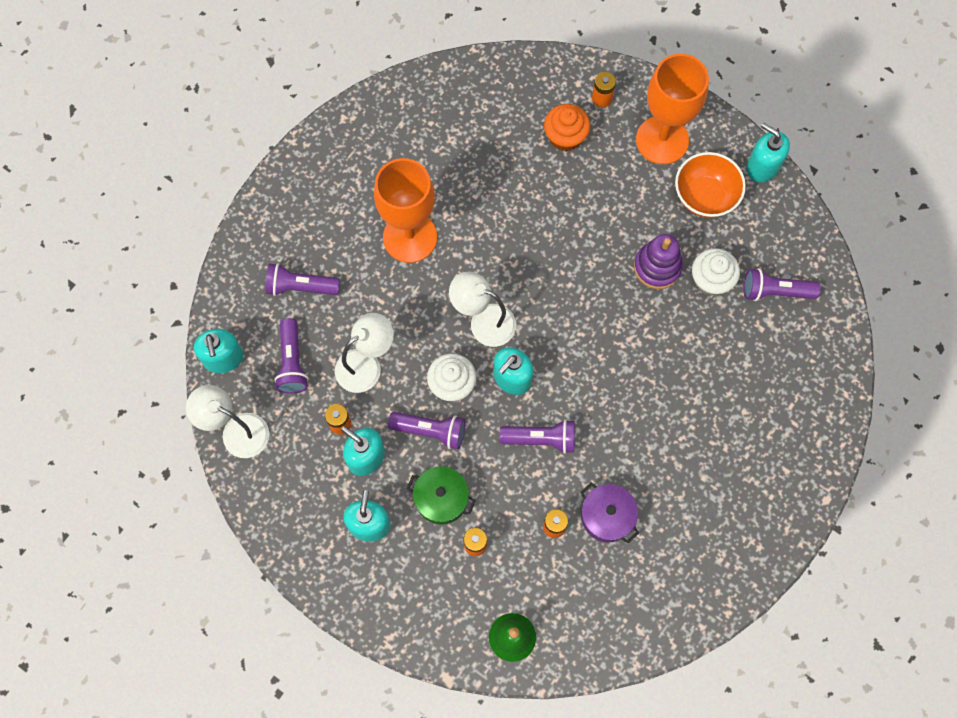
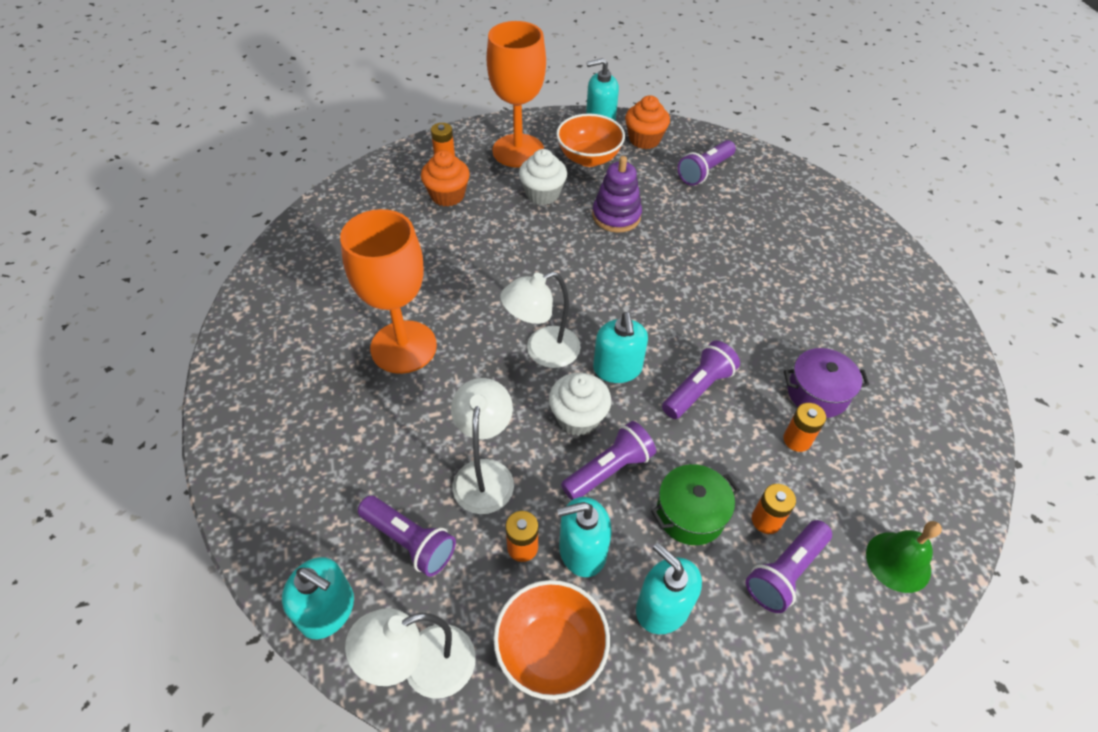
camera: 50 degrees left, 20 degrees down
purple flashlight [266,263,340,296] -> purple flashlight moved to [746,520,832,613]
white cupcake [692,248,740,296] -> white cupcake moved to [519,149,567,205]
none -> orange bowl [493,580,610,700]
none -> orange cupcake [625,95,670,149]

